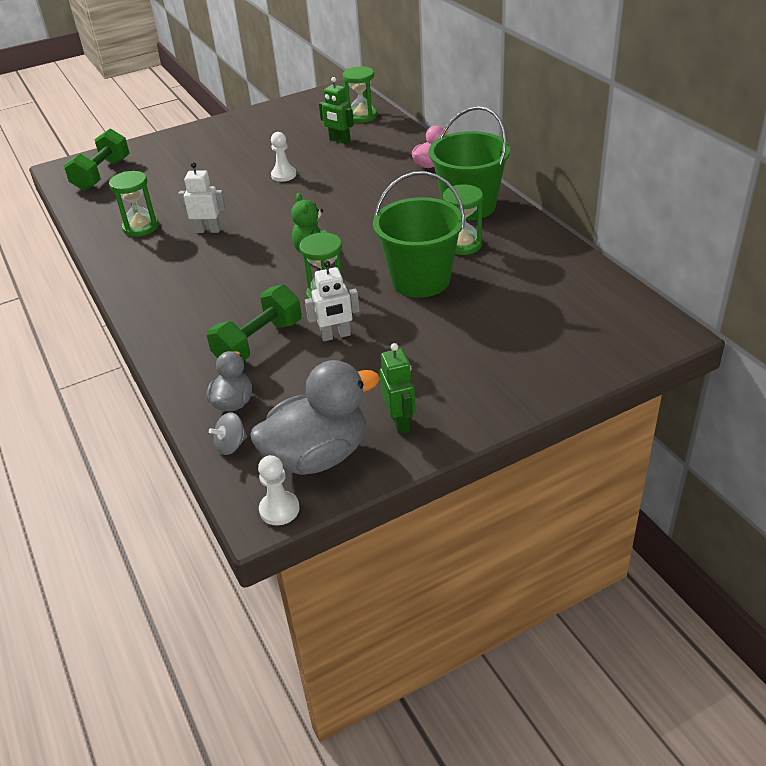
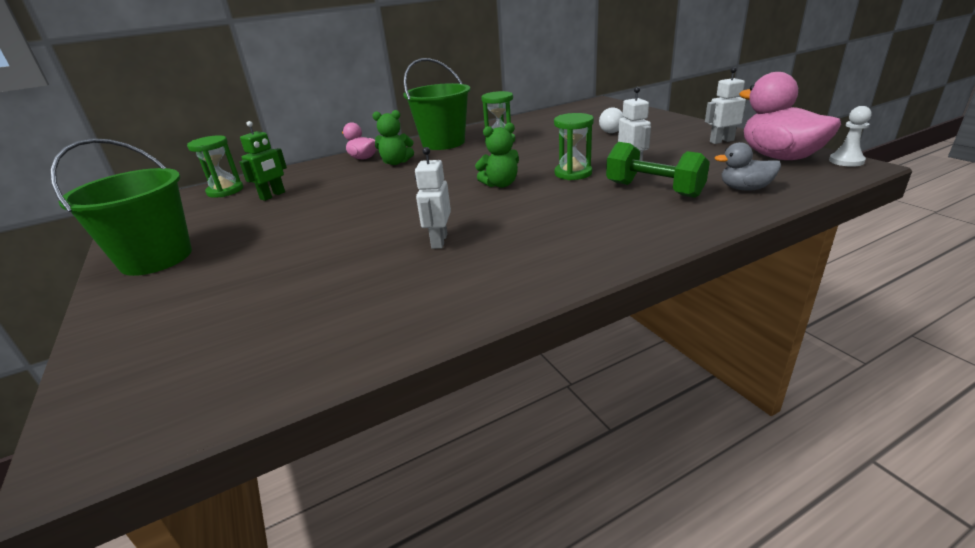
camera: 90 degrees left, 10 degrees down
green dumbbell [64,129,130,191] -> none
green hourglass [109,171,159,237] -> none
grey spinning top [209,412,247,455] -> none
grey duck [250,360,380,475] -> pink duck [739,72,841,160]
white pawn [271,132,296,182] -> none
green bucket [373,171,465,298] -> green bucket moved to [50,138,192,276]
green robot [379,343,416,434] -> white robot [705,67,747,144]
none -> green teddy bear [372,110,414,165]
none -> white light bulb [599,107,623,133]

